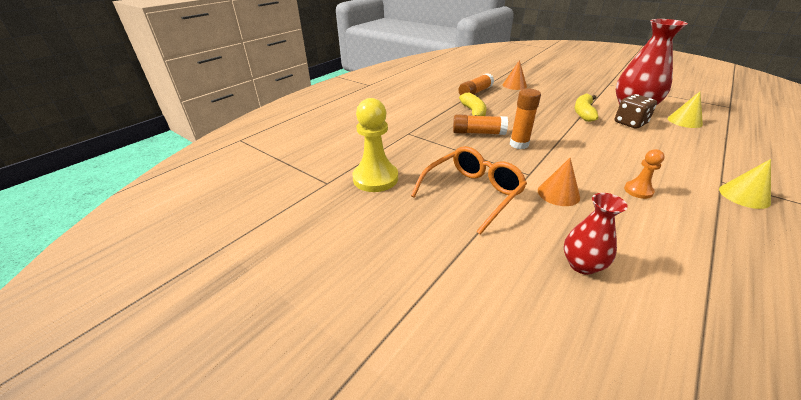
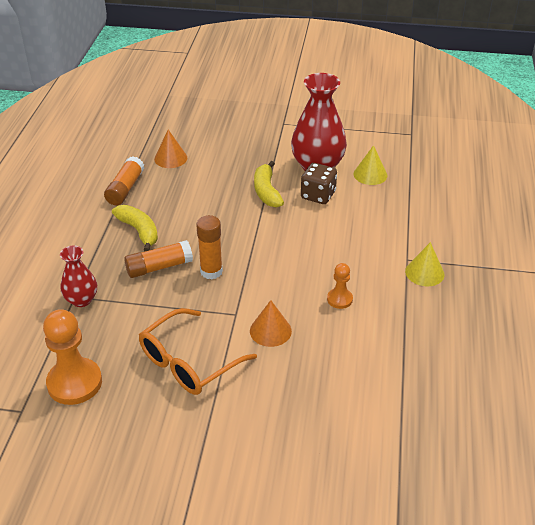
camera: 30 degrees left, 5 degrees up
yellow pawn [353,98,398,192] -> orange pawn [43,309,102,405]
orange glasses [411,146,527,235] -> orange glasses turned 150 degrees counterclockwise [139,308,257,395]
red vase [564,193,628,275] -> red vase moved to [60,246,97,307]

